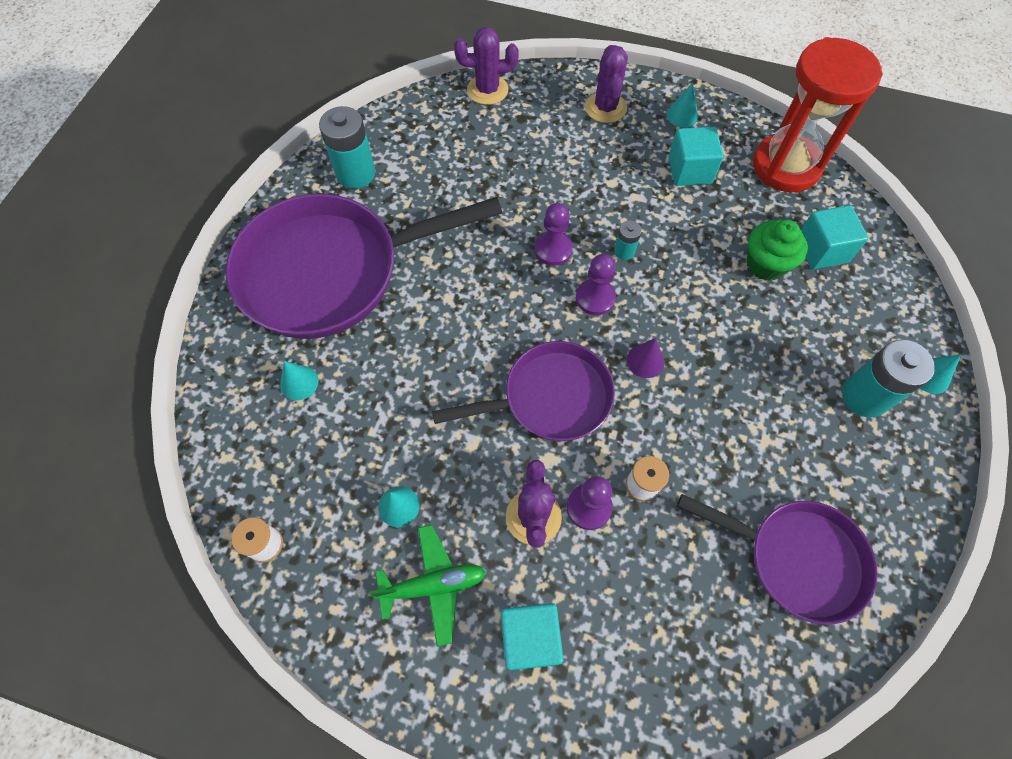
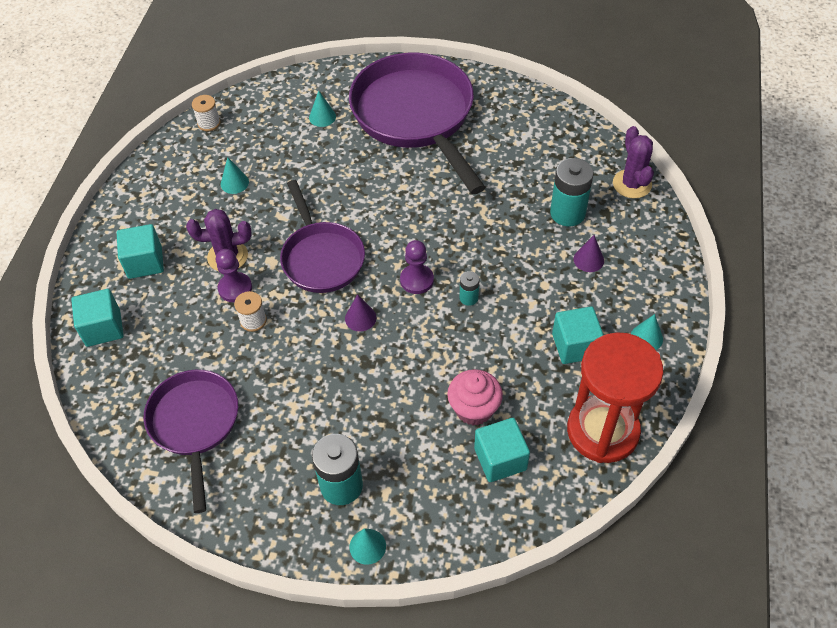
camera: 85 degrees right, 10 degrees down
turquoise battery [319,106,375,189] -> turquoise battery moved to [550,158,594,226]
green plane [369,525,486,647] -> none
purple pawn [534,203,573,266] -> none
purple cactus [585,45,628,123] -> none
purple pan [677,494,878,625] -> purple pan turned 150 degrees clockwise [144,370,238,513]
green cupcake [747,219,808,281] -> pink cupcake [447,369,503,426]
none -> turquoise cube [71,289,124,347]
none -> purple cone [574,235,604,272]

